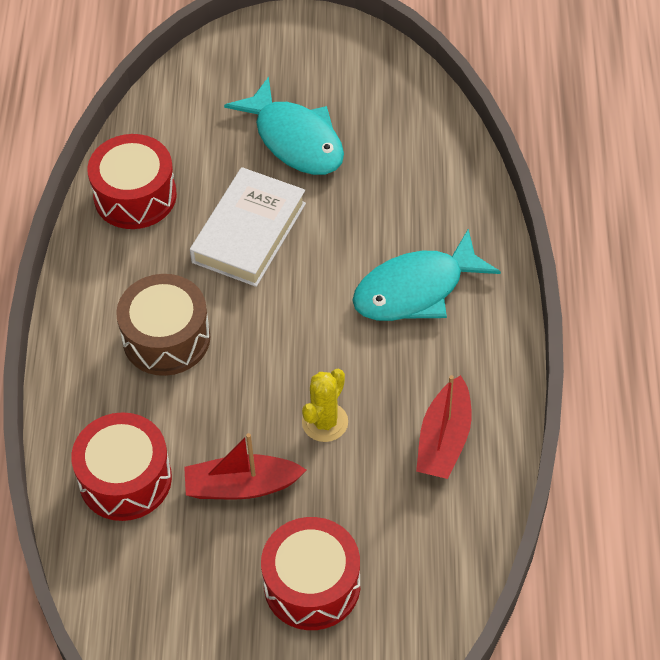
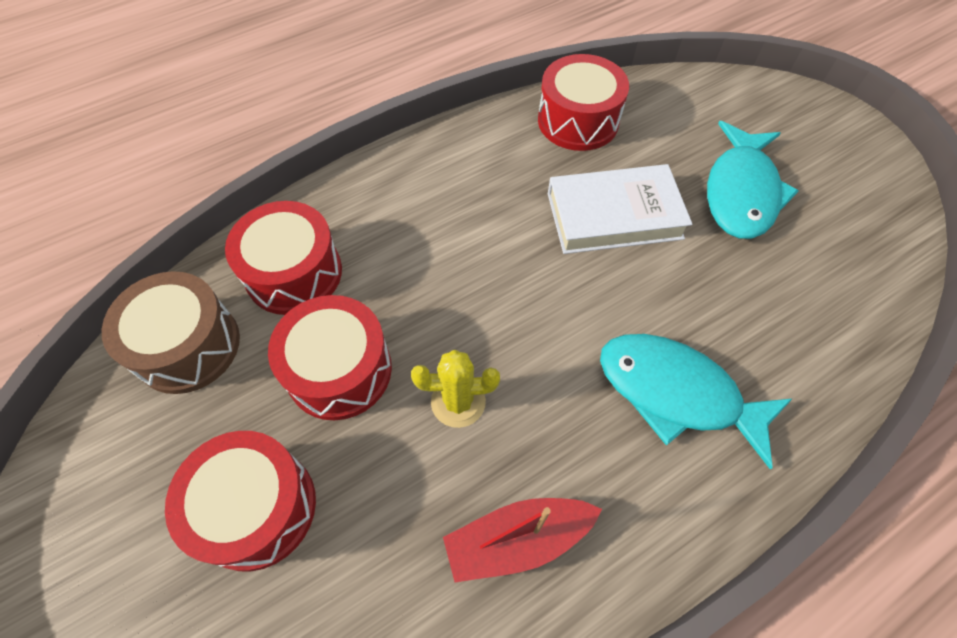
camera: 55 degrees right, 5 degrees up
brown drum [116,274,210,376] -> brown drum moved to [102,271,240,394]
red boat [184,433,306,499] -> red drum [268,295,392,420]

